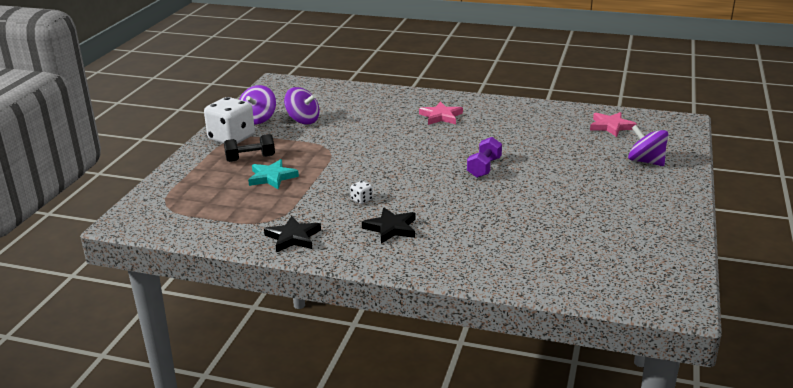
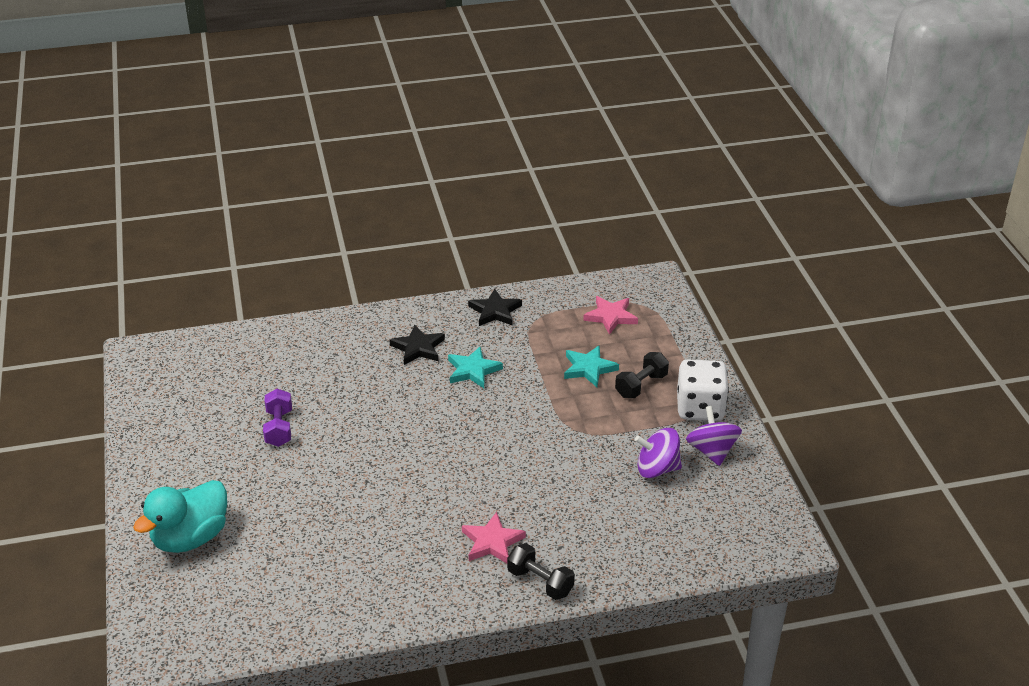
camera: 150 degrees right, 10 degrees up
white dice [350,181,373,204] -> turquoise star [448,346,503,388]
purple dumbbell [467,137,502,178] -> purple dumbbell moved to [263,389,292,447]
pink star [590,112,637,137] -> pink star moved to [583,296,638,335]
purple spinning top [628,125,668,166] -> turquoise duck [133,480,227,553]
none -> black dumbbell [507,543,575,600]

